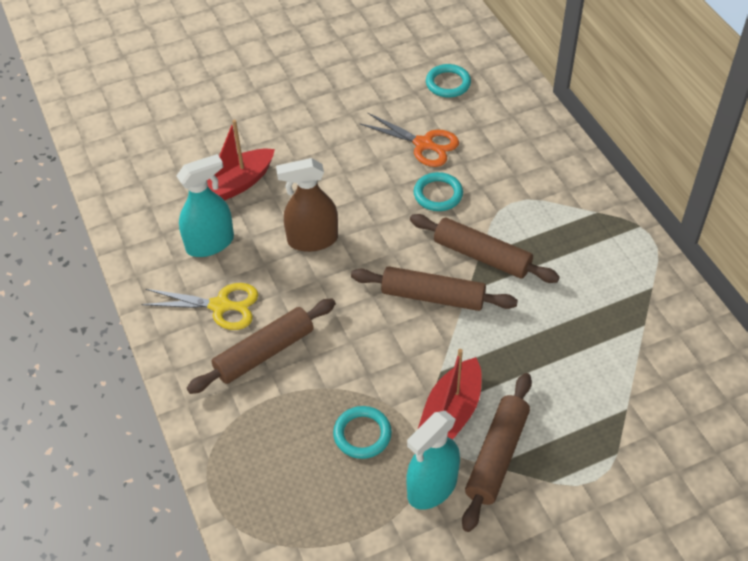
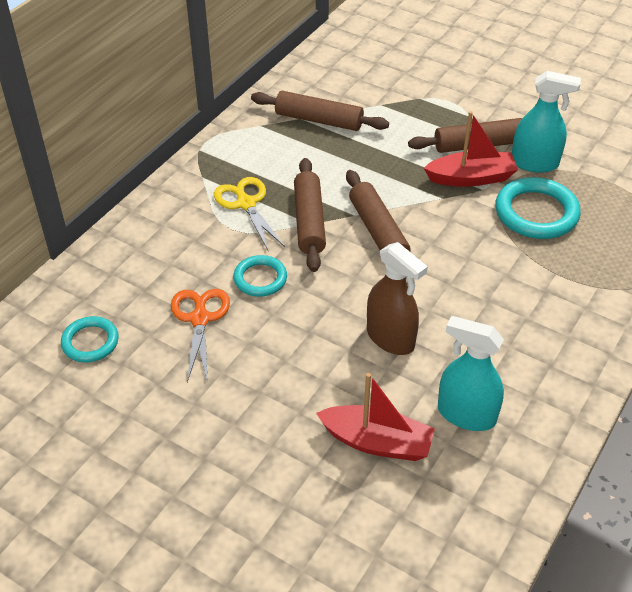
camera: 125 degrees left, 5 degrees down
yellow scissors [141,283,258,330] -> yellow scissors moved to [214,177,285,250]
brown rolling pin [187,298,336,394] -> brown rolling pin moved to [251,91,389,131]
turquoise ring [333,406,392,459] -> turquoise ring [495,177,581,239], size x1.67

